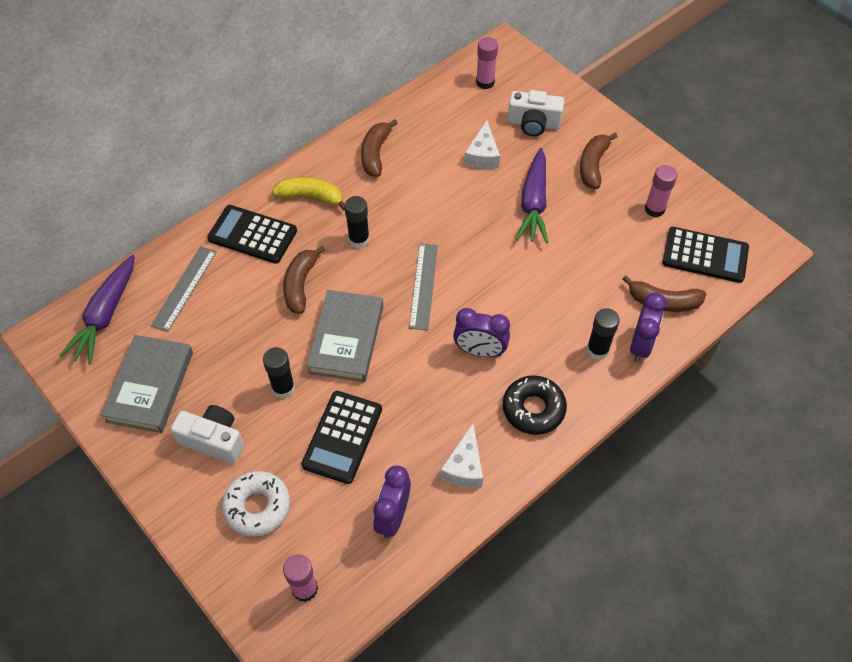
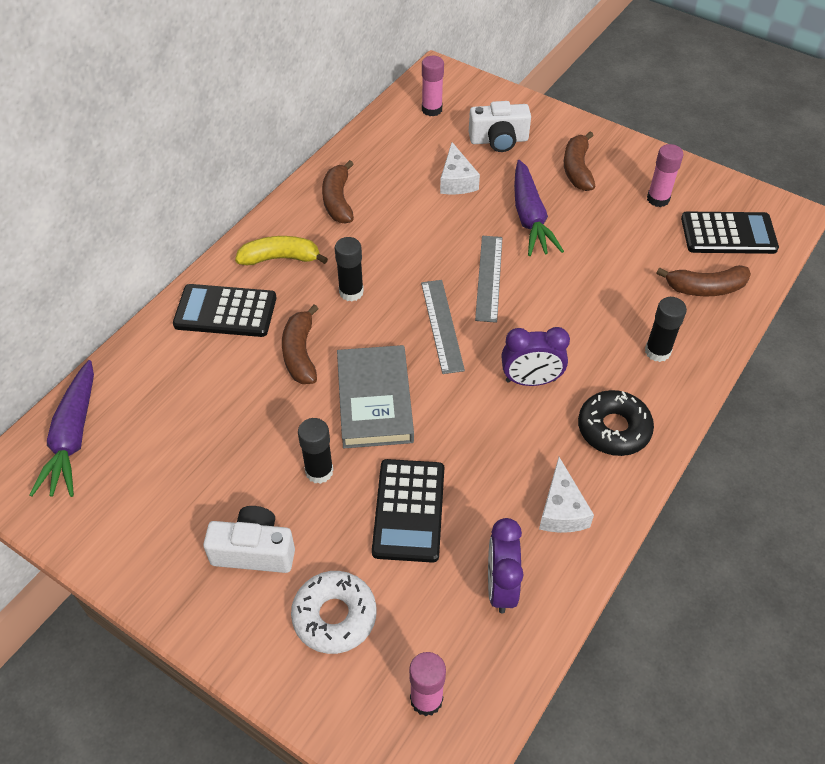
camera: 15 degrees left, 5 degrees down
grey book [101,335,193,433] -> none
grey ruler [151,246,217,332] -> grey ruler moved to [475,236,503,323]
purple clock [630,292,667,362] -> none

